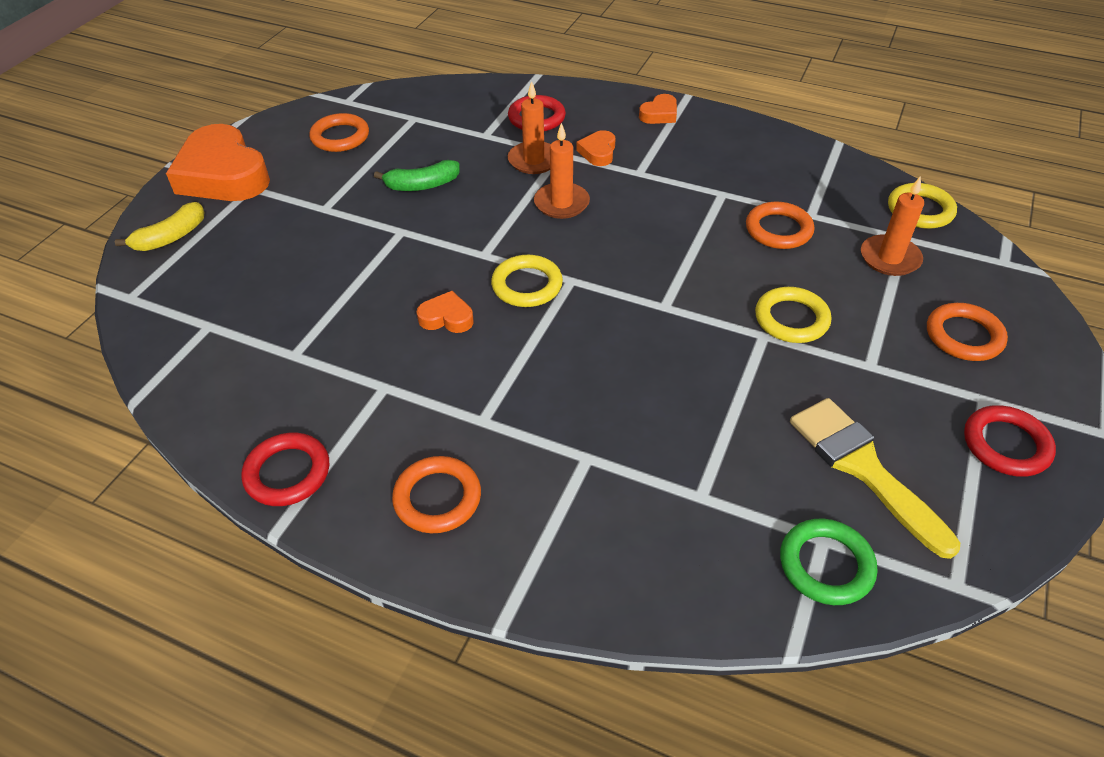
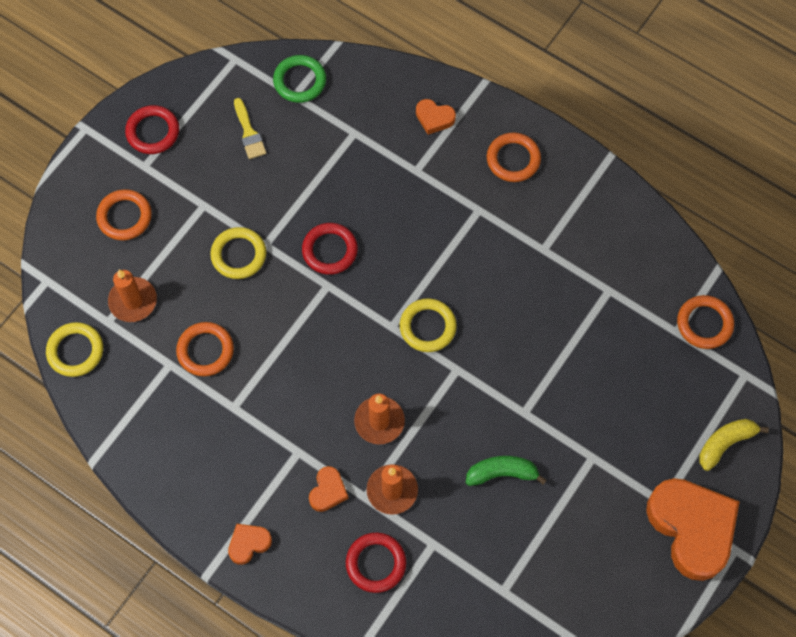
camera: 170 degrees left, 20 degrees up
red ring [241,433,329,506] -> red ring moved to [302,223,358,275]
orange ring [309,113,369,152] -> orange ring moved to [677,295,734,349]
orange heart [417,291,473,333] -> orange heart moved to [416,99,456,135]
yellow brush [790,398,960,559] -> yellow brush [234,98,266,159], size x0.56

